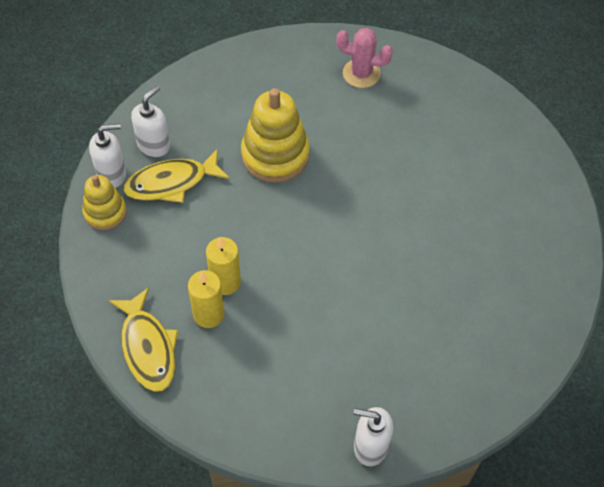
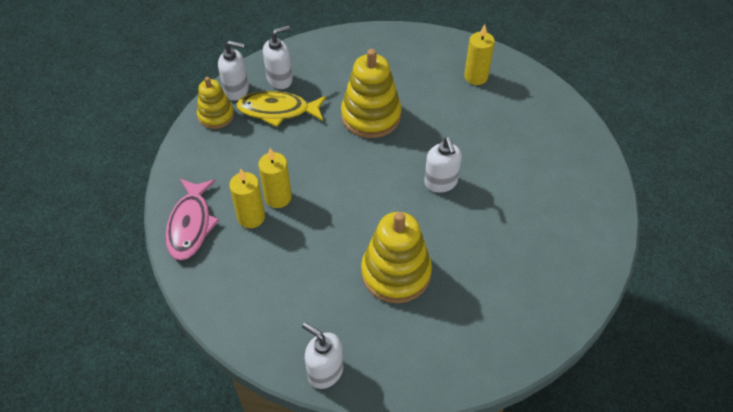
camera: 25 degrees right, 5 degrees down
yellow fish [109,287,178,392] -> pink fish [165,179,219,261]
pink cactus [336,28,393,88] -> yellow candle [464,24,495,85]
none -> yellow stacking toy [361,212,432,303]
none -> white soap dispenser [424,137,462,193]

